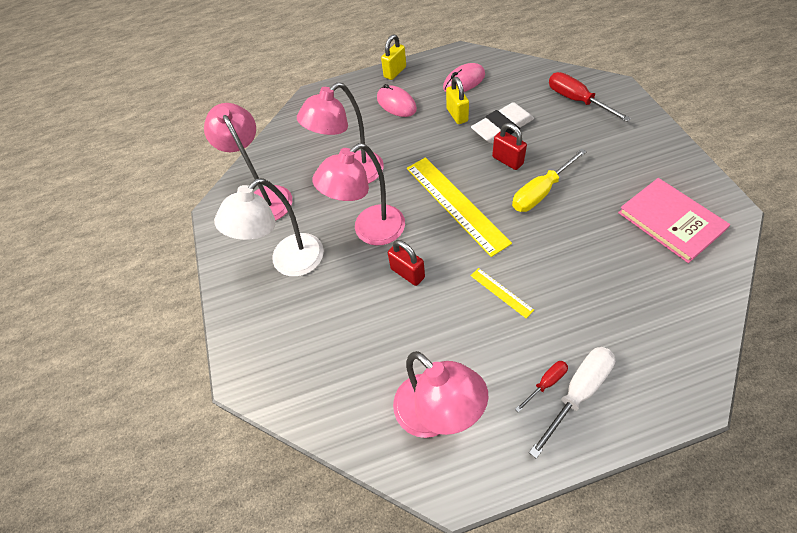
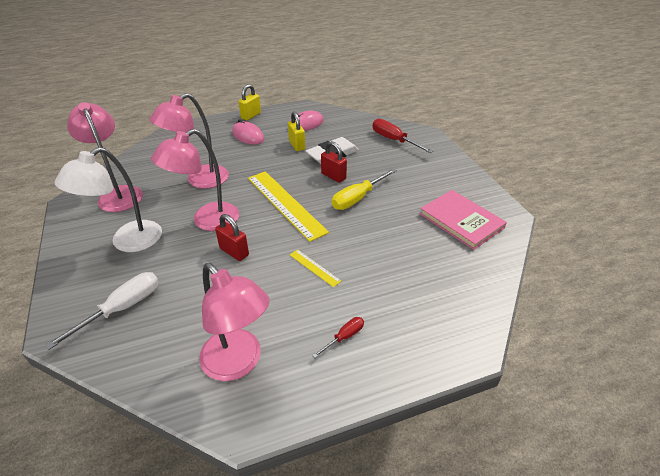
camera: 10 degrees left, 15 degrees down
white screwdriver [529,347,615,459] -> white screwdriver moved to [45,272,159,350]

